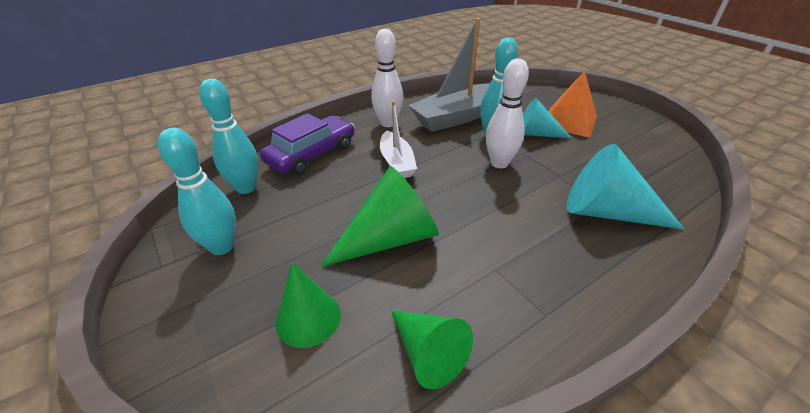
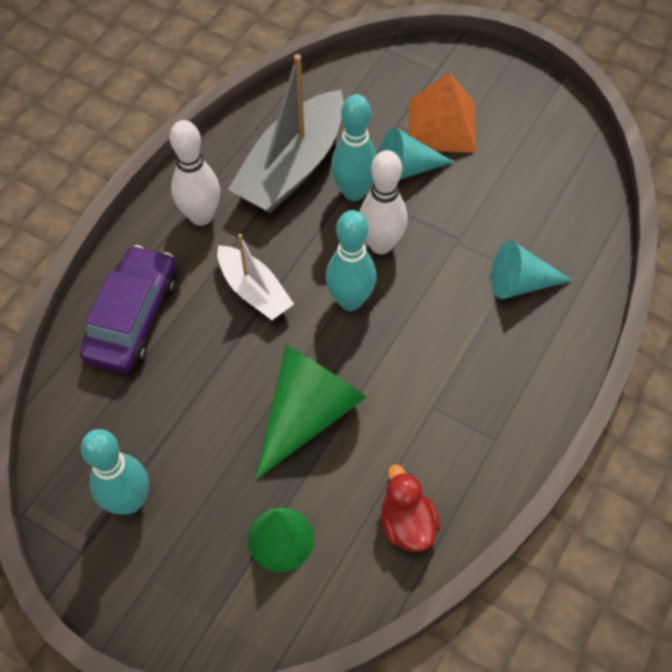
camera: 25 degrees left, 20 degrees up
turquoise bowling pin [199,79,258,194] -> turquoise bowling pin moved to [326,210,376,311]
green cone [391,310,473,389] -> red duck [380,465,441,552]
turquoise cone [567,144,685,230] -> turquoise cone [491,241,573,299], size x0.65

